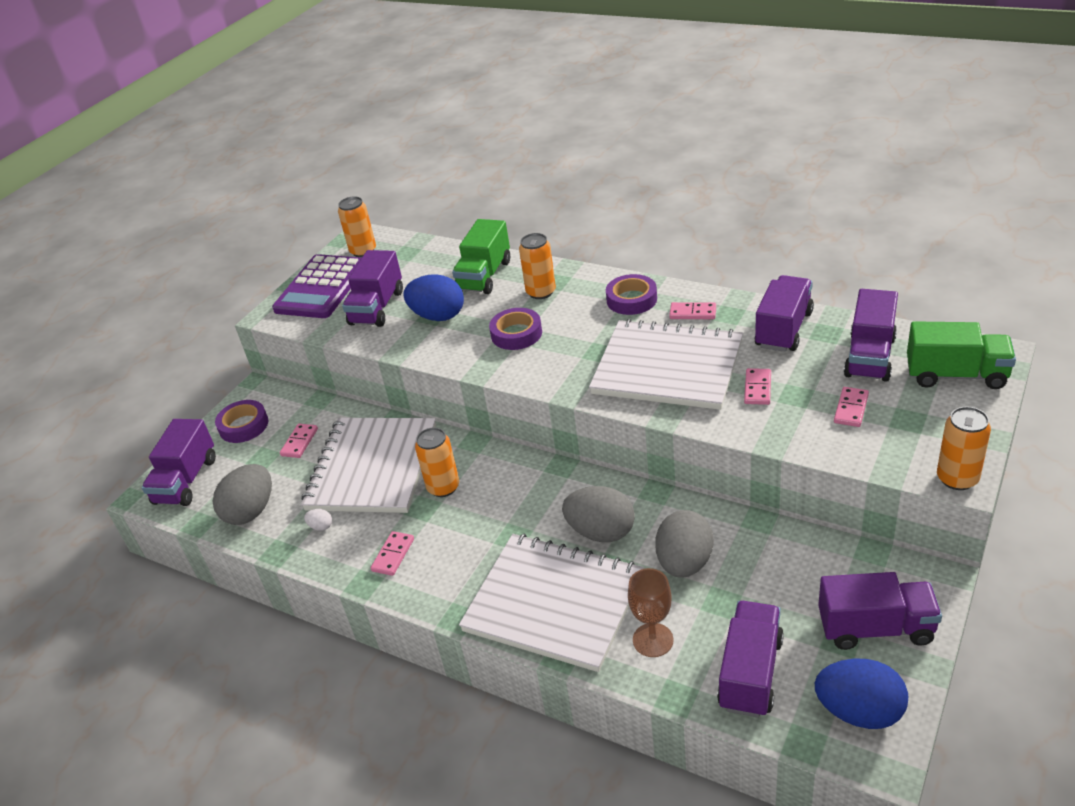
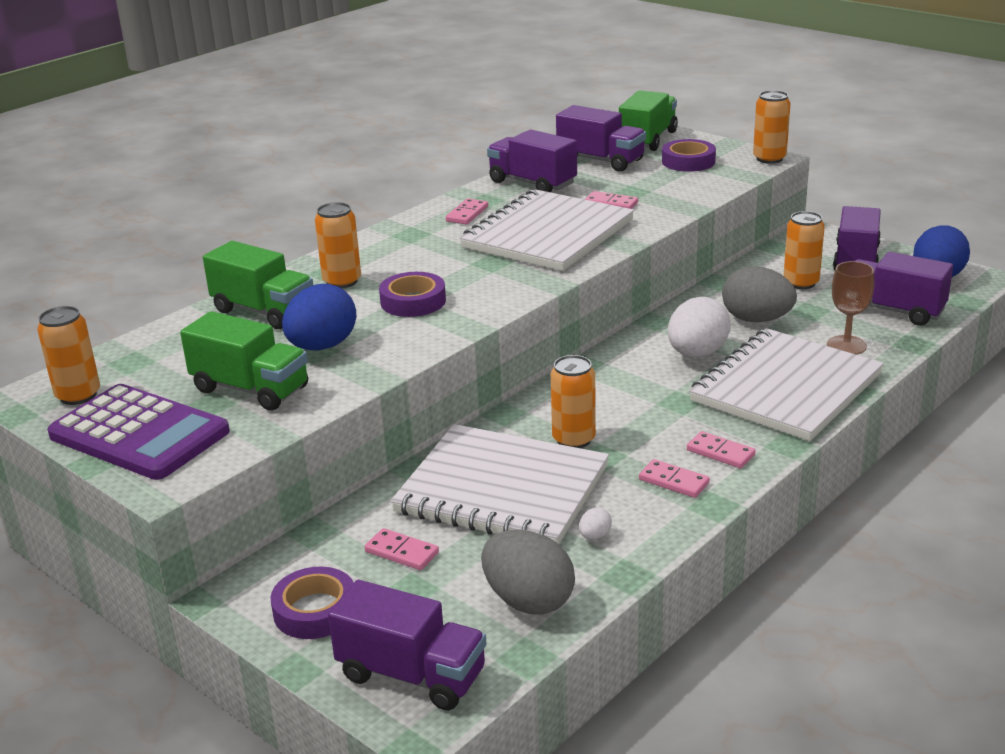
camera: 80 degrees left, 10 degrees down
purple truck [342,250,403,327] -> green truck [180,311,308,411]
grey egg [562,486,635,542] -> white egg [668,297,731,357]
purple tape [606,274,657,315] -> purple tape moved to [662,139,716,172]
pink domino [834,387,869,427] -> pink domino moved to [687,431,756,468]
none -> orange can [783,211,825,289]

